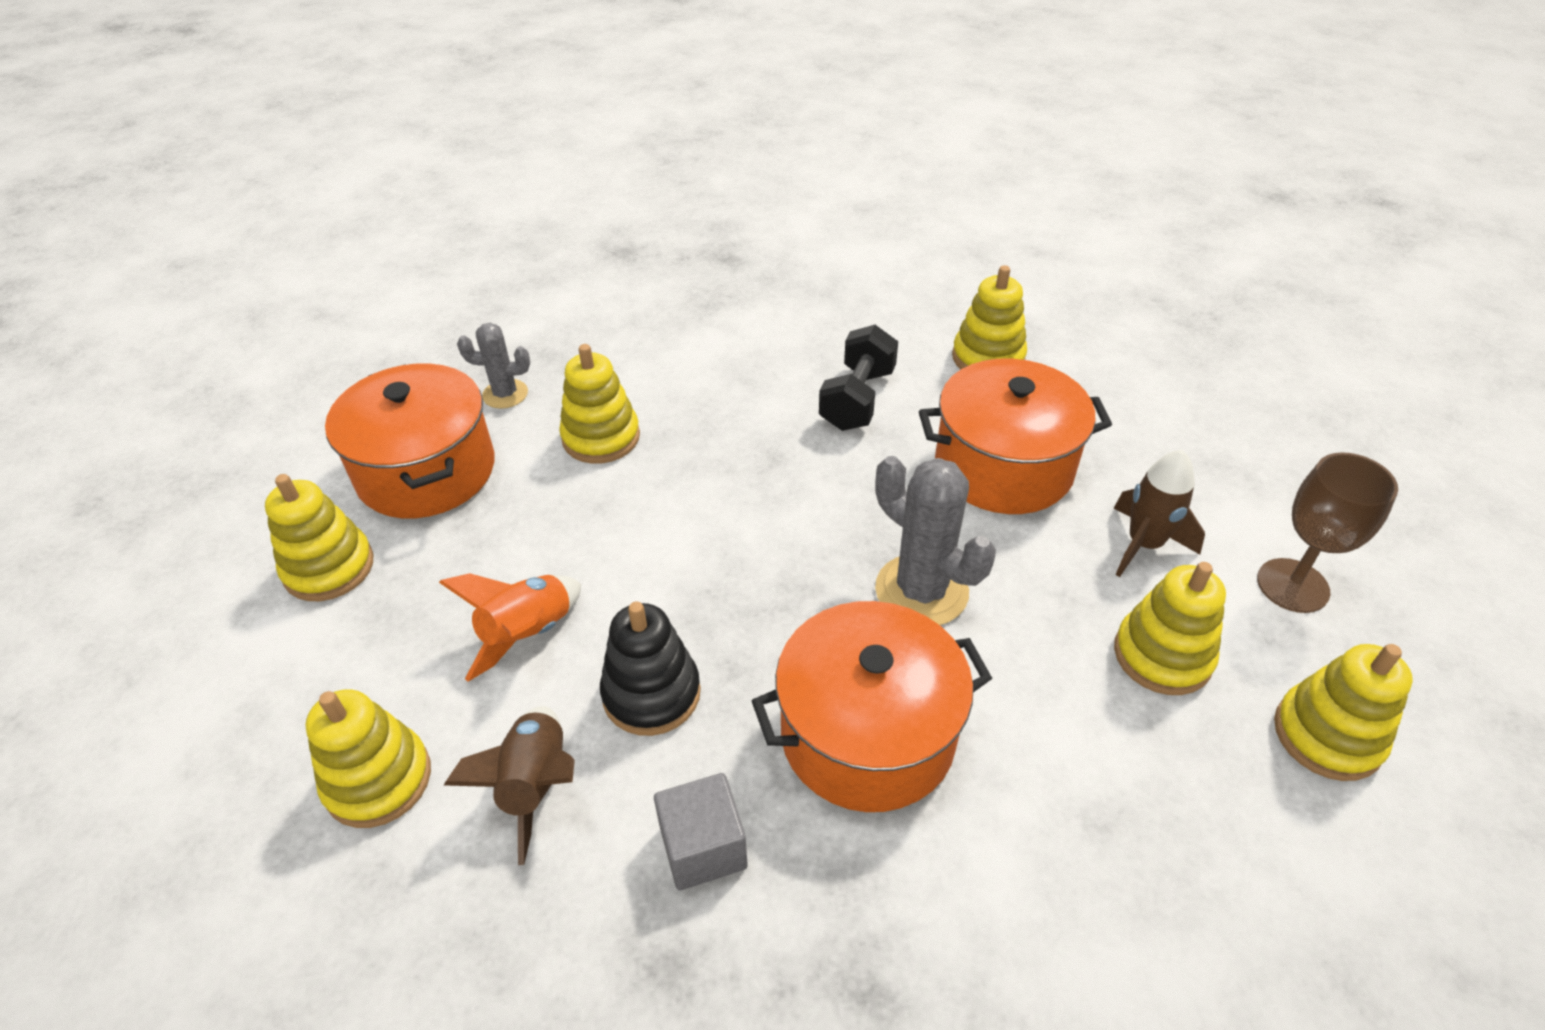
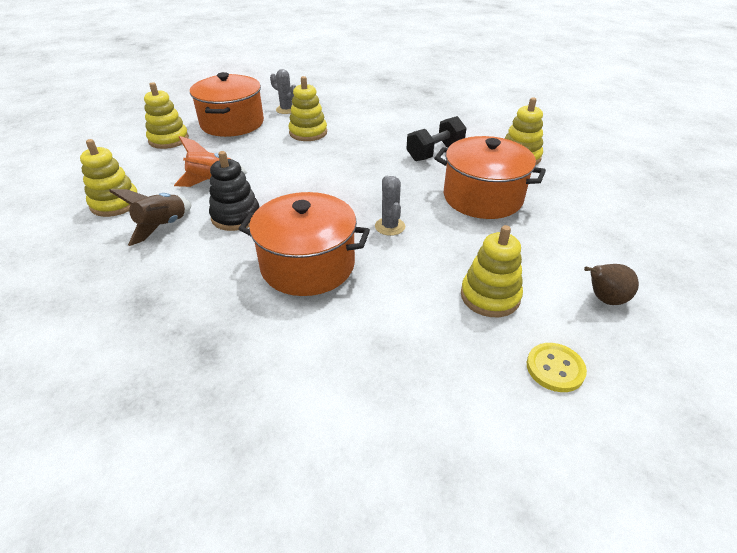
camera: 30 degrees right, 5 degrees down
grey cube [654,773,748,890] -> none
grey cactus [875,456,996,625] -> grey cactus [375,176,405,236], size x0.59
brown rocket [1114,450,1205,577] -> none
brown goblet [1257,452,1398,613] -> brown pear [584,264,639,305]
yellow stacking toy [1274,644,1413,781] -> yellow button [527,343,587,392]

